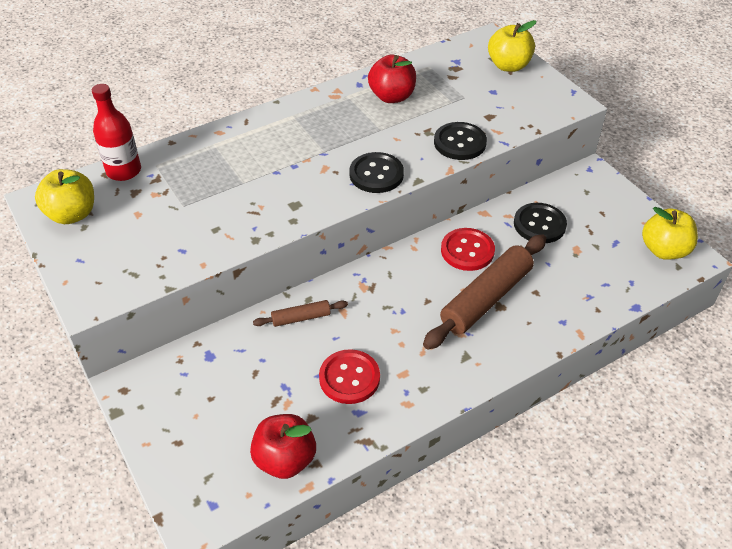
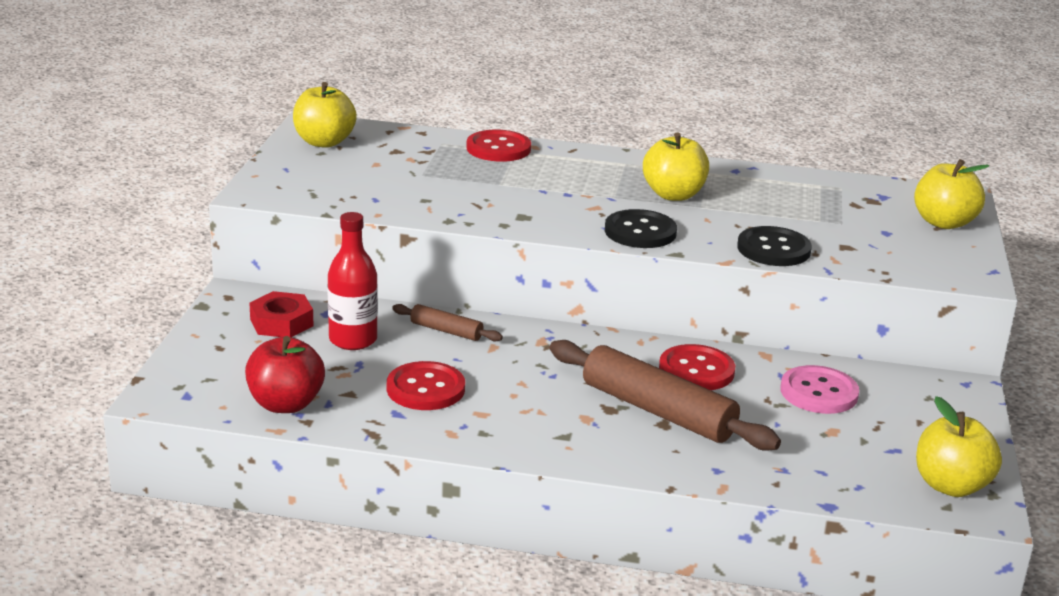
camera: 40 degrees right, 20 degrees down
red bottle [92,84,141,181] -> red bottle moved to [327,212,378,350]
red apple [368,55,416,103] -> none
brown rolling pin [423,234,546,350] -> brown rolling pin turned 45 degrees clockwise [550,340,781,451]
black button [514,203,567,243] -> pink button [781,365,859,414]
none -> red nut [249,291,314,337]
none -> red button [466,130,531,162]
none -> yellow apple [643,132,709,201]

